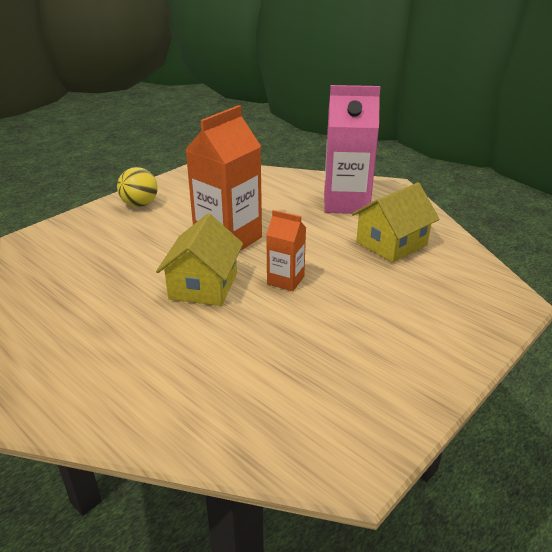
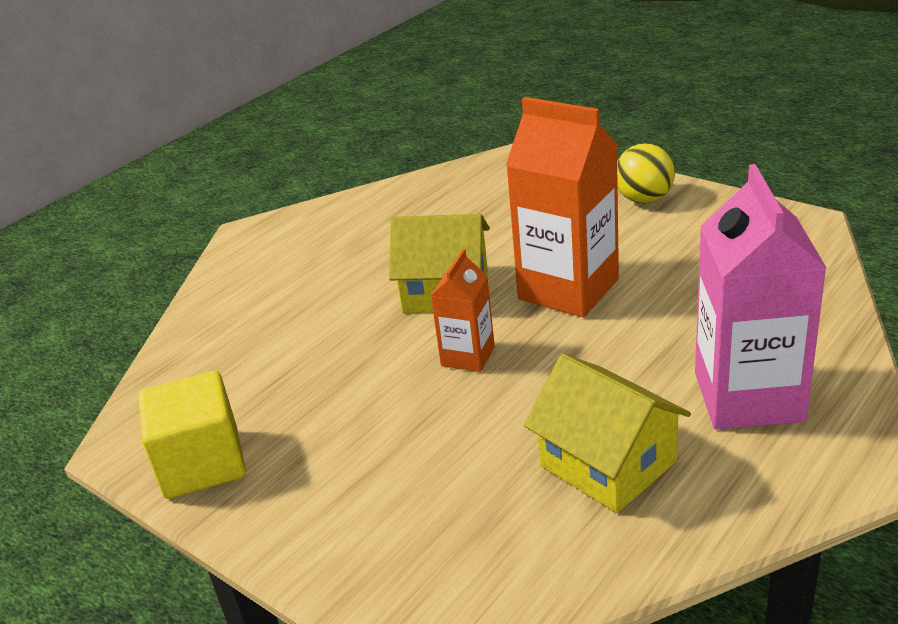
camera: 90 degrees right, 0 degrees up
none -> yellow cube [138,371,246,499]

